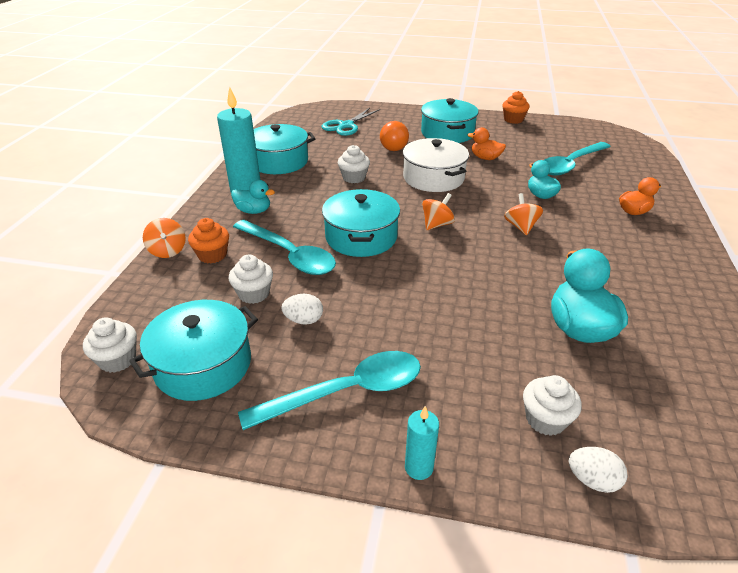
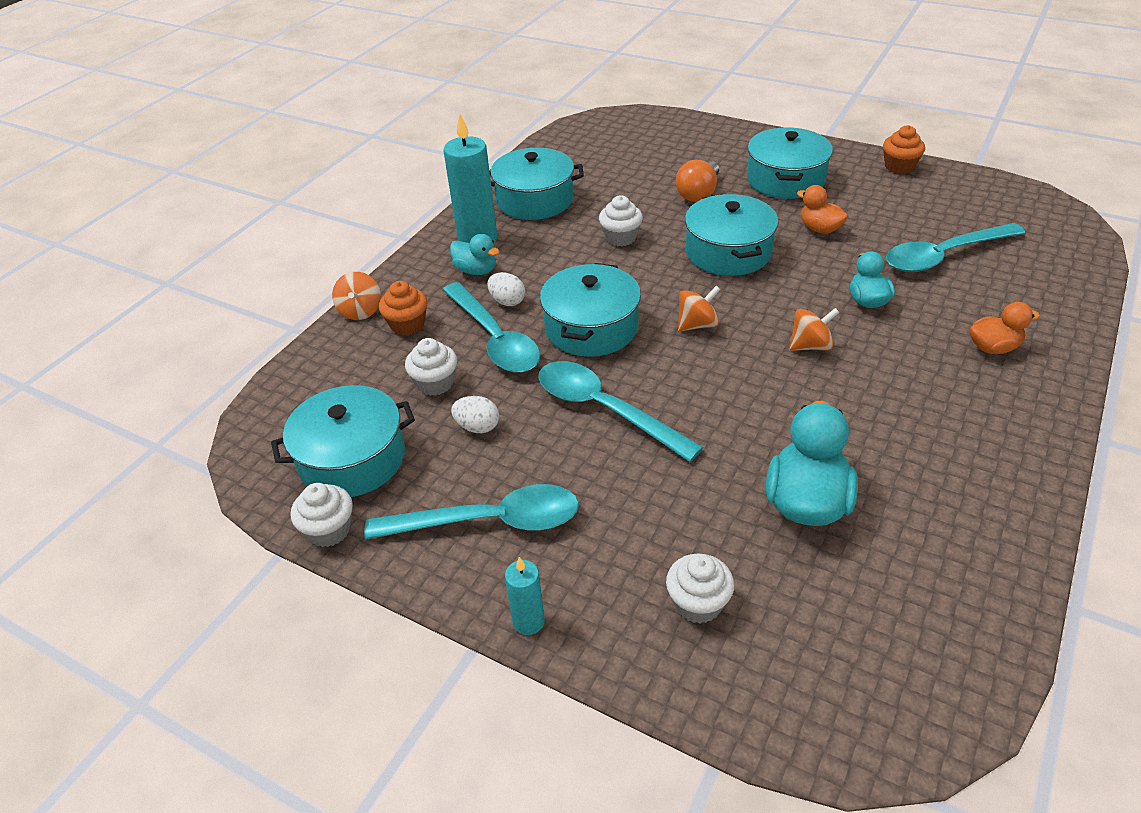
camera: 20 degrees right, 5 degrees up
white cupcake [83,318,137,373] -> white cupcake moved to [291,483,353,547]
turquoise scissors [322,108,380,136] -> none
white pot [403,138,469,192] -> turquoise pot [685,194,779,276]
orange spinning top [504,193,543,235] -> orange spinning top turned 60 degrees clockwise [789,308,840,351]
white egg [569,447,628,493] -> white egg moved to [487,272,525,306]
none -> turquoise spoon [538,361,703,462]

